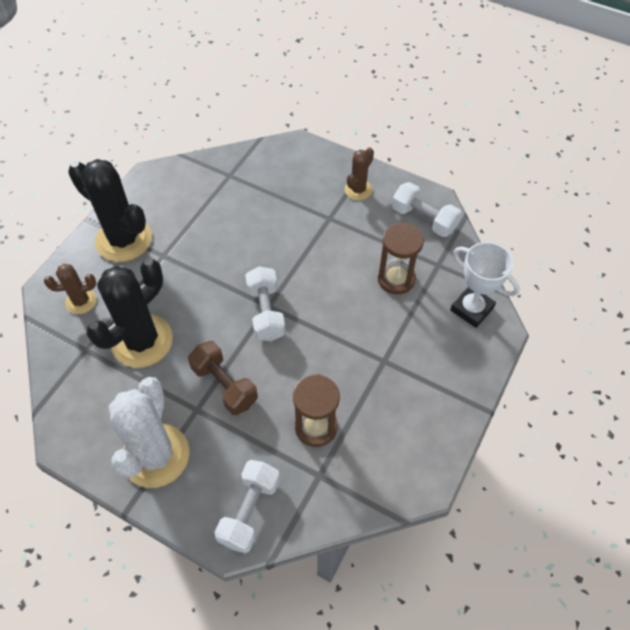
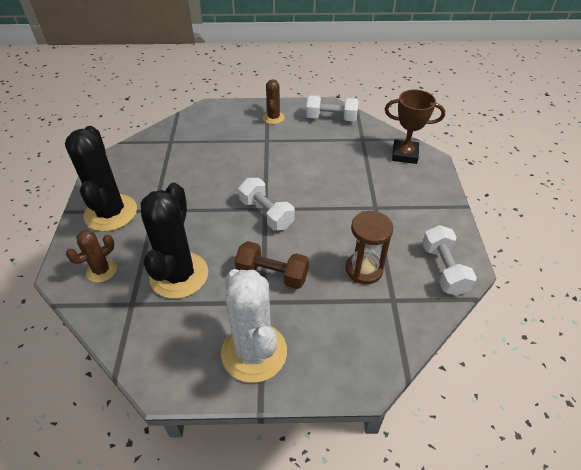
camera: 30 degrees left, 10 degrees down
black cactus [68,159,152,262] -> black cactus turned 75 degrees clockwise [65,126,137,232]
white dumbbell [214,460,280,554] -> white dumbbell moved to [422,225,477,296]
brown hourglass [378,223,424,294] -> none
white trophy [450,242,520,328] -> brown trophy [385,89,445,164]

